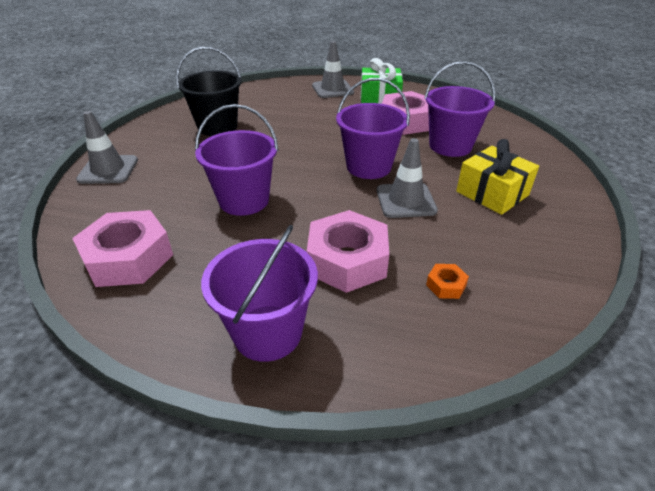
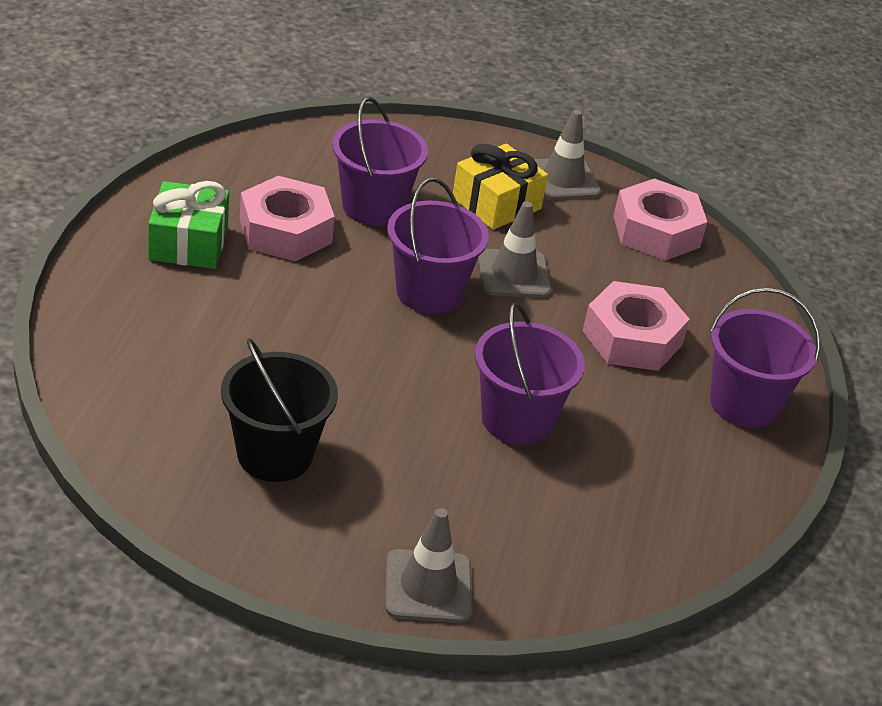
camera: 95 degrees left, 0 degrees up
pink nut [72,210,173,287] -> pink nut moved to [614,178,707,261]
grey traffic cone [312,41,354,98] -> grey traffic cone moved to [534,110,601,200]
orange nut [426,264,469,299] -> none

